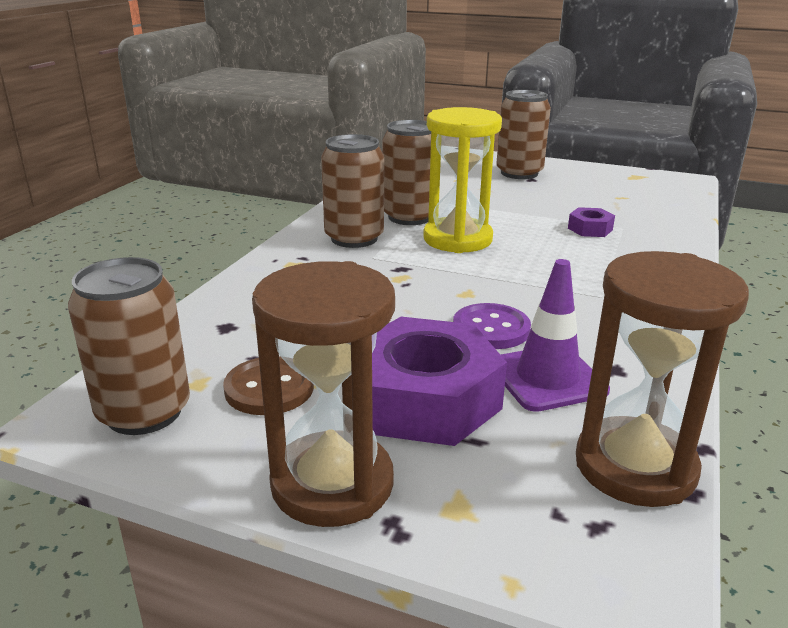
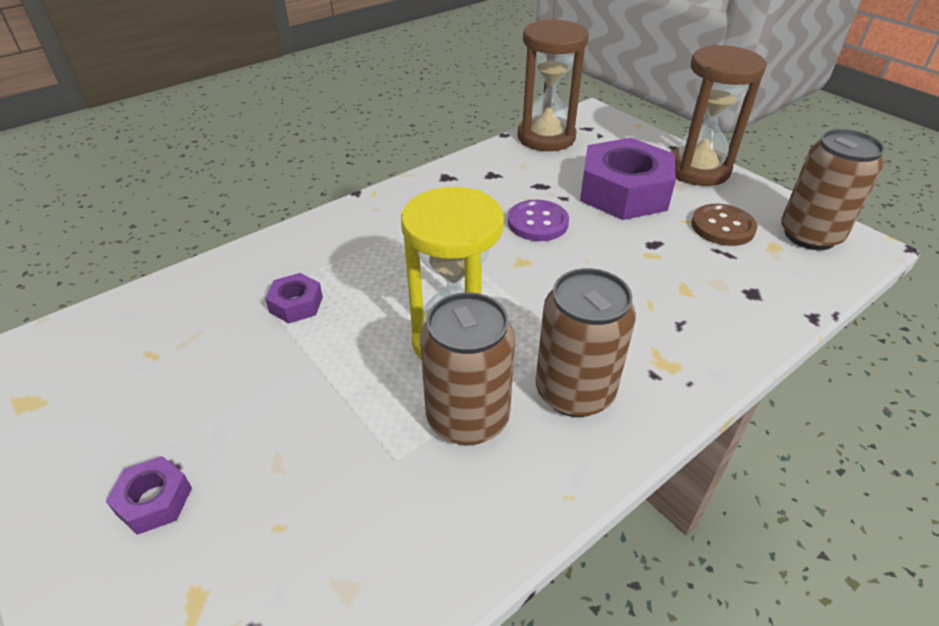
camera: 150 degrees left, 15 degrees up
brown can [496,90,551,179] -> purple nut [106,456,192,535]
purple traffic cone [501,259,610,412] -> none

